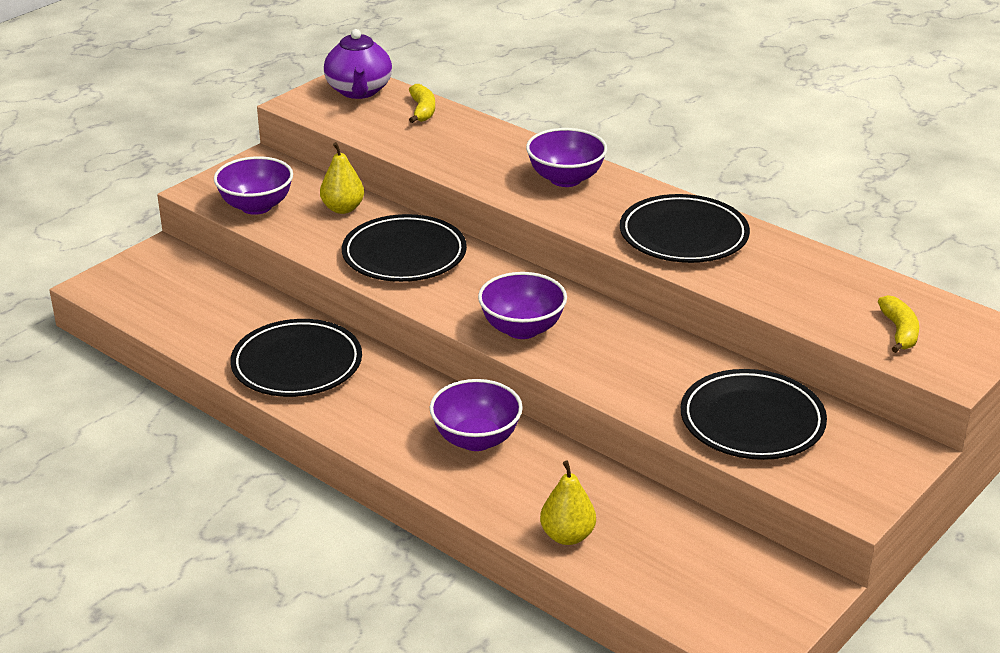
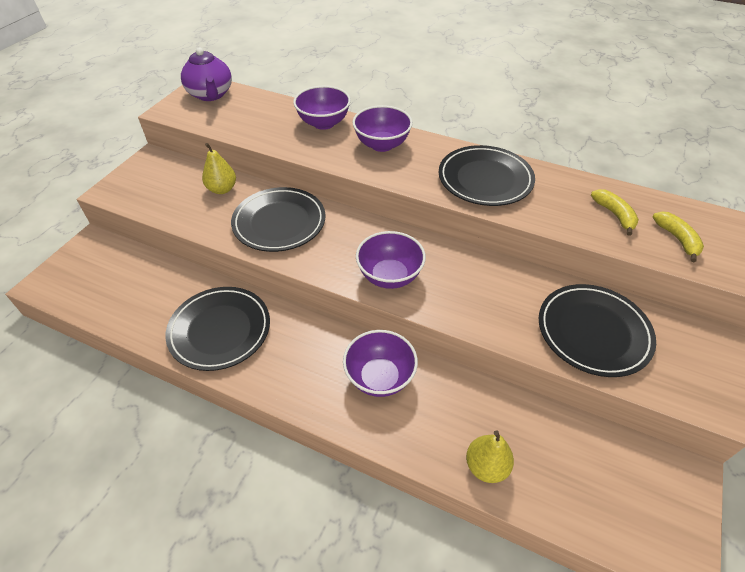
camera: 15 degrees left, 15 degrees up
purple bowl [214,156,293,215] -> purple bowl moved to [293,86,351,130]
yellow banana [409,84,435,123] -> yellow banana moved to [591,189,639,236]

